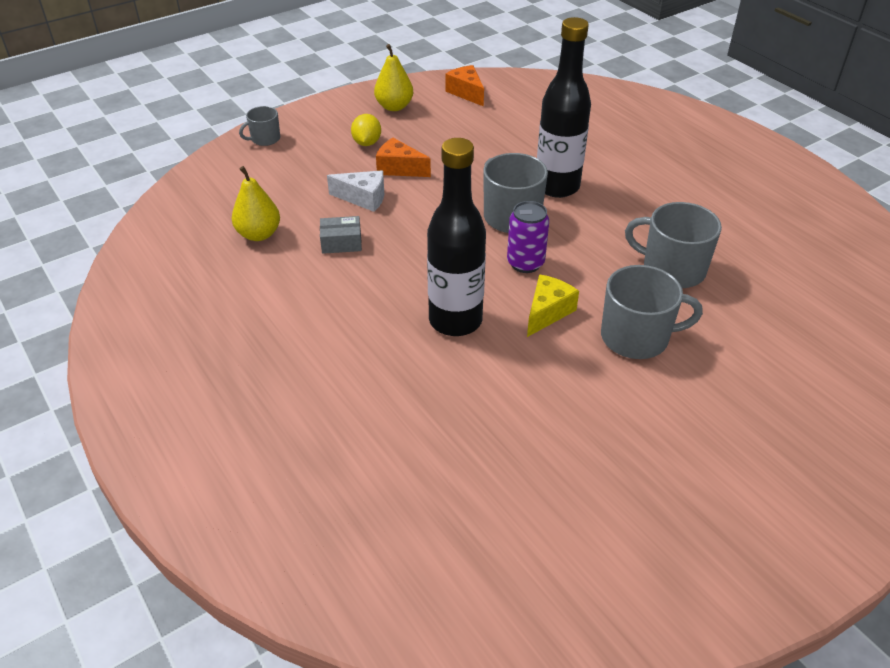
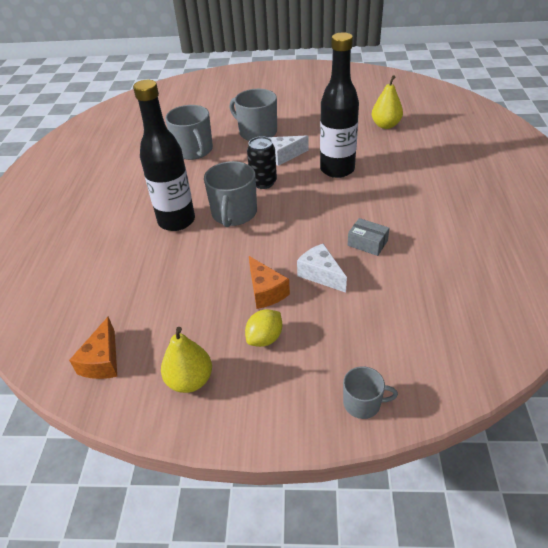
camera: 140 degrees left, 0 degrees up
yellow pear [232,166,280,241] -> yellow pear moved to [372,75,403,129]
purple can [507,201,549,273] -> black can [247,136,277,189]
yellow cheese [527,274,579,337] -> white cheese [268,135,309,166]

